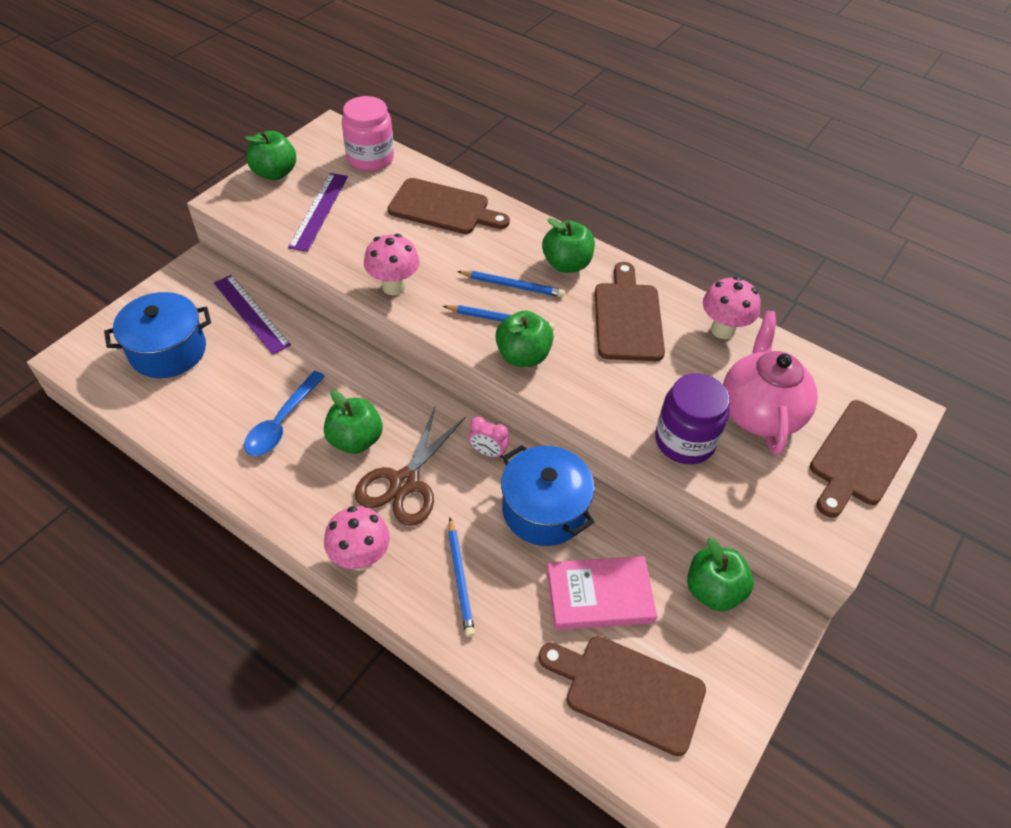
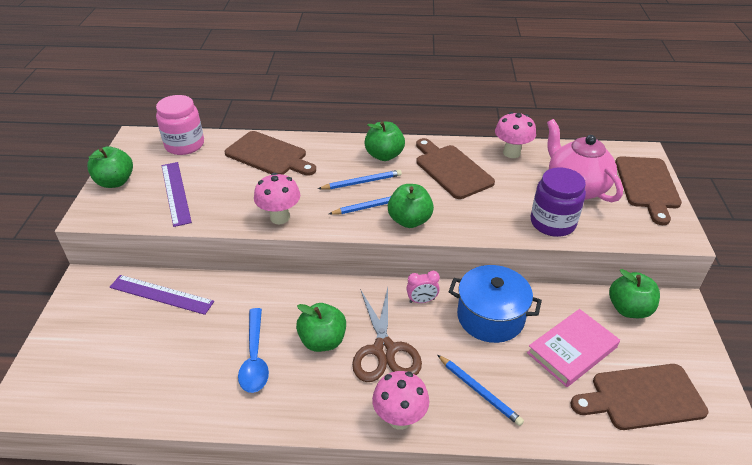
camera: 30 degrees left, 10 degrees down
blue pot [104,292,211,378] -> none
brown cutting board [388,178,510,234] -> brown cutting board turned 45 degrees clockwise [225,131,316,176]

